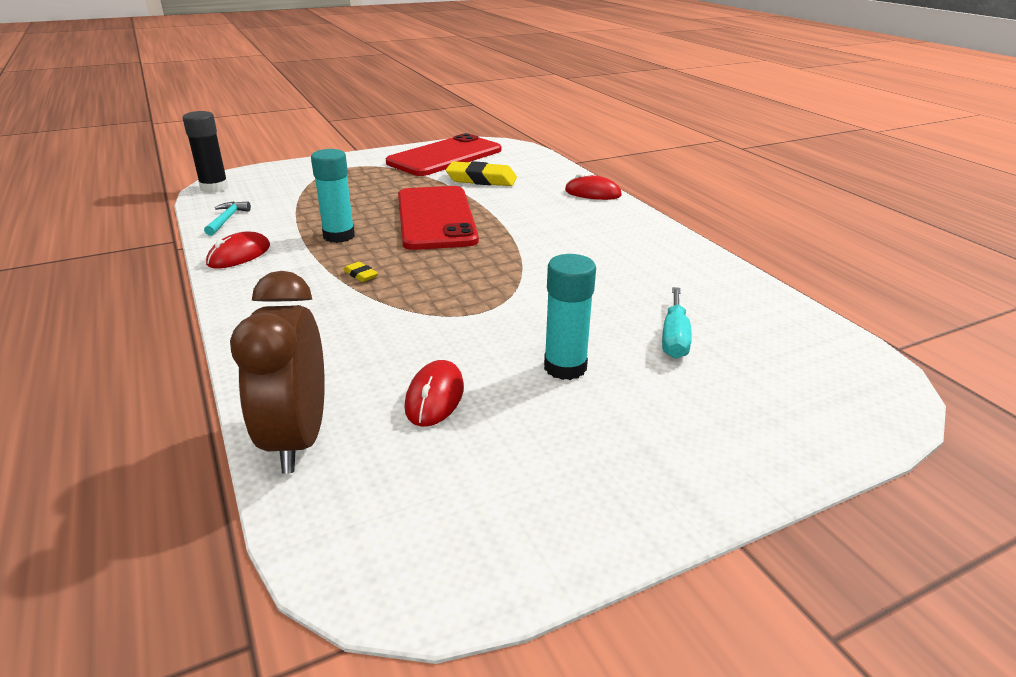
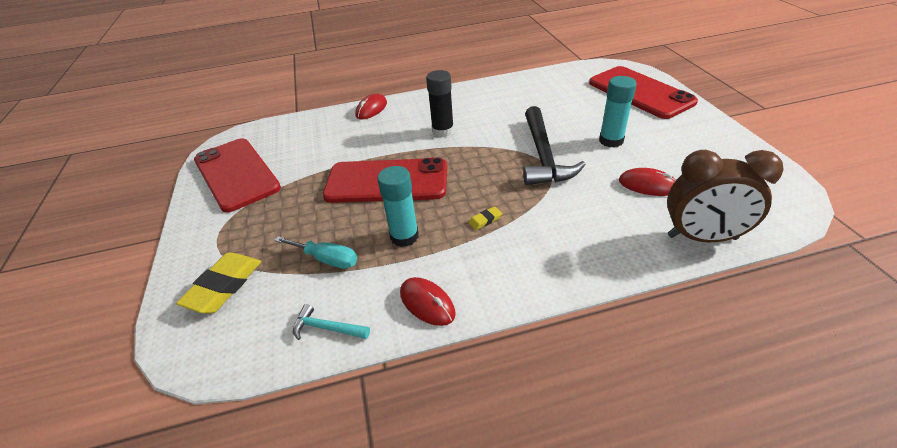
camera: 75 degrees left, 10 degrees up
black glue stick [183,111,229,193] -> black glue stick moved to [426,70,454,137]
yellow eraser [446,161,517,186] -> yellow eraser moved to [176,253,261,313]
turquoise screwdriver [662,287,692,359] -> turquoise screwdriver moved to [274,236,357,269]
none -> black hammer [523,106,586,185]
none -> red phone [589,66,698,119]

